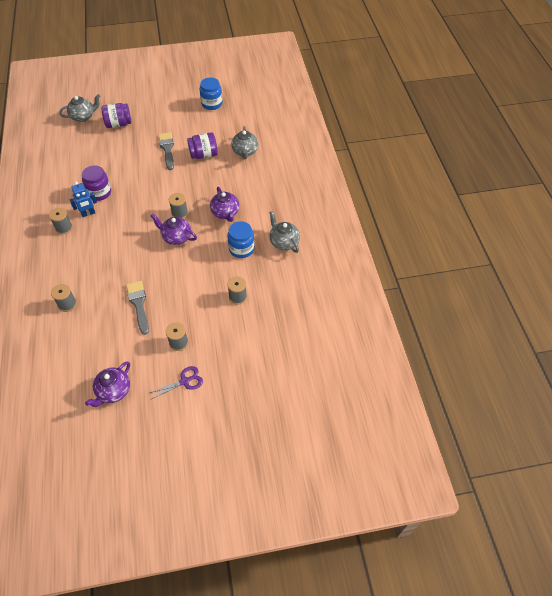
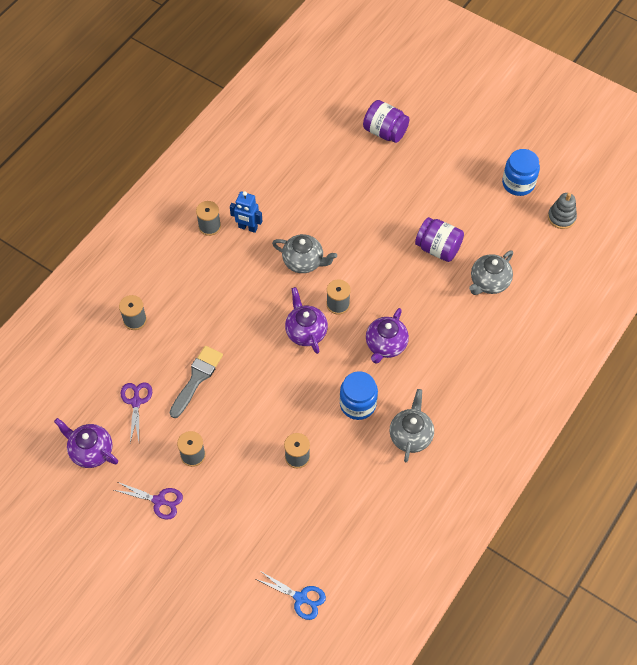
camera: 45 degrees right, 5 degrees up
grey teapot [59,94,100,122] -> grey teapot moved to [272,234,337,273]
purple jar [82,165,111,201] -> none
purple teapot [85,361,130,407] -> purple teapot turned 45 degrees clockwise [54,418,118,468]
grey brush [158,132,174,170] -> none
none -> purple scissors [120,382,152,443]
none -> blue scissors [256,571,326,620]
none -> grey stacking toy [548,193,577,229]

